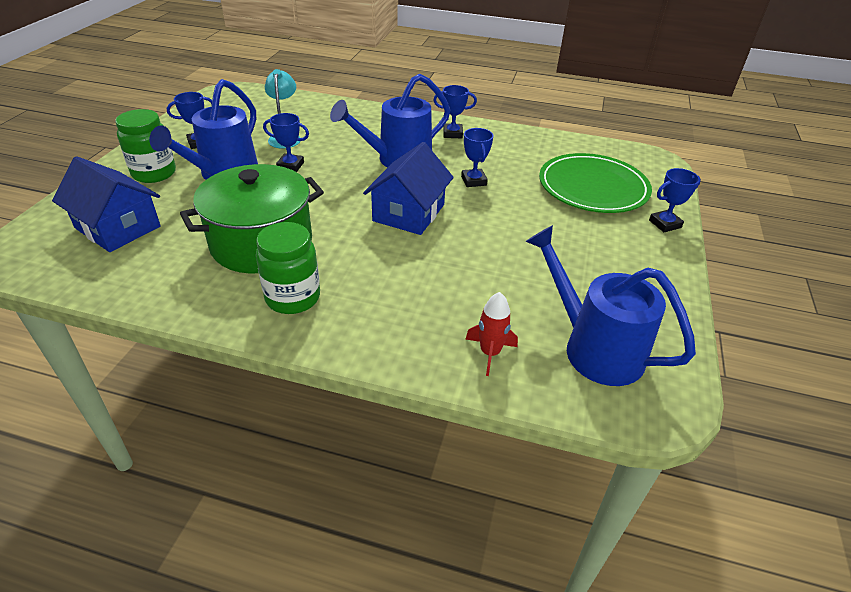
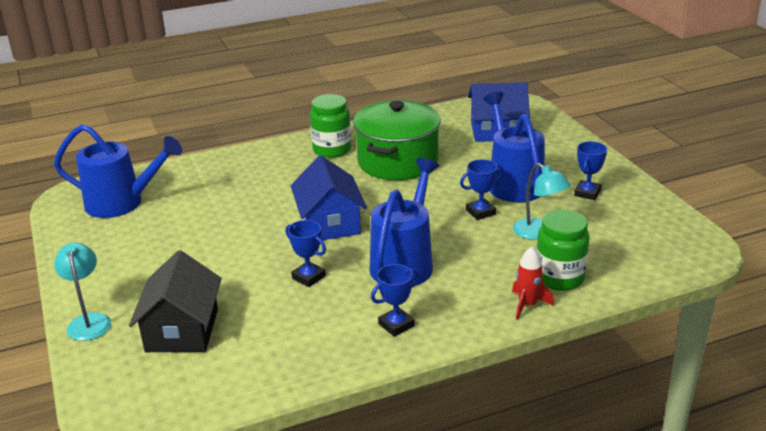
camera: 145 degrees right, 10 degrees down
green jar [115,109,176,183] -> green jar moved to [536,209,589,291]
red rocket [465,292,518,376] -> red rocket moved to [512,247,554,320]
green plate [539,153,652,213] -> black house [129,250,222,352]
blue trophy [649,168,701,232] -> turquoise lamp [54,243,111,341]

